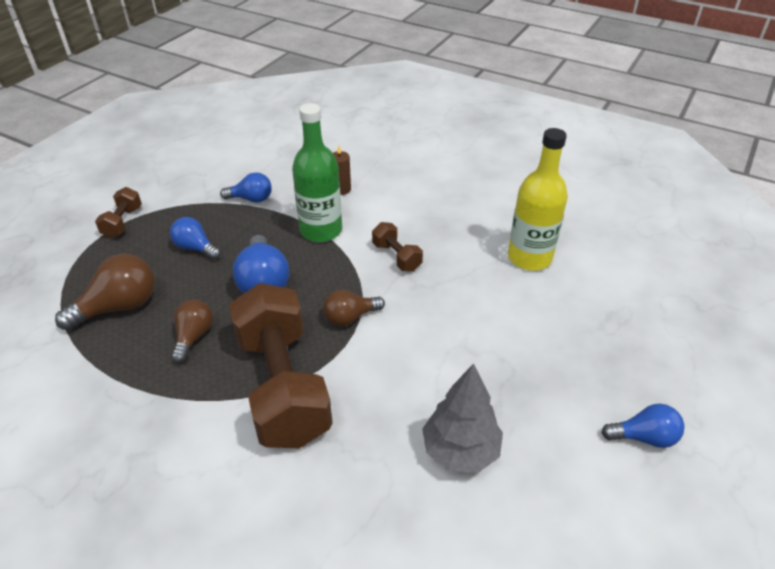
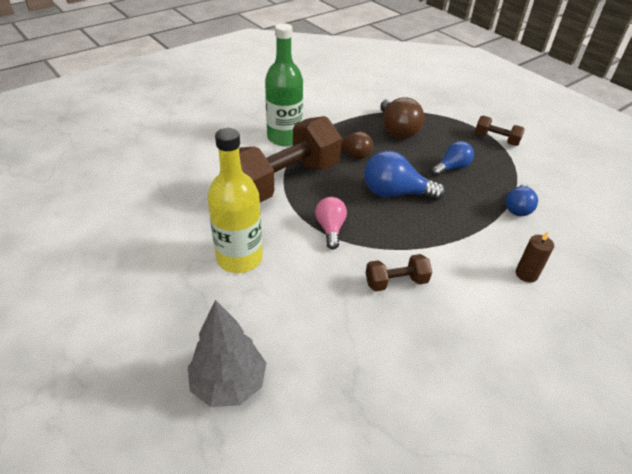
camera: 110 degrees right, 0 degrees up
brown dumbbell [229,283,333,448] -> brown dumbbell turned 45 degrees counterclockwise [239,116,342,202]
green bottle [292,103,342,242] -> green bottle moved to [265,23,303,146]
brown light bulb [323,290,385,326] -> pink light bulb [315,197,347,249]
grey tree [422,363,503,473] -> grey tree moved to [188,300,266,407]
yellow bottle [508,128,568,271] -> yellow bottle moved to [208,128,263,273]
blue light bulb [602,404,685,448] -> none

